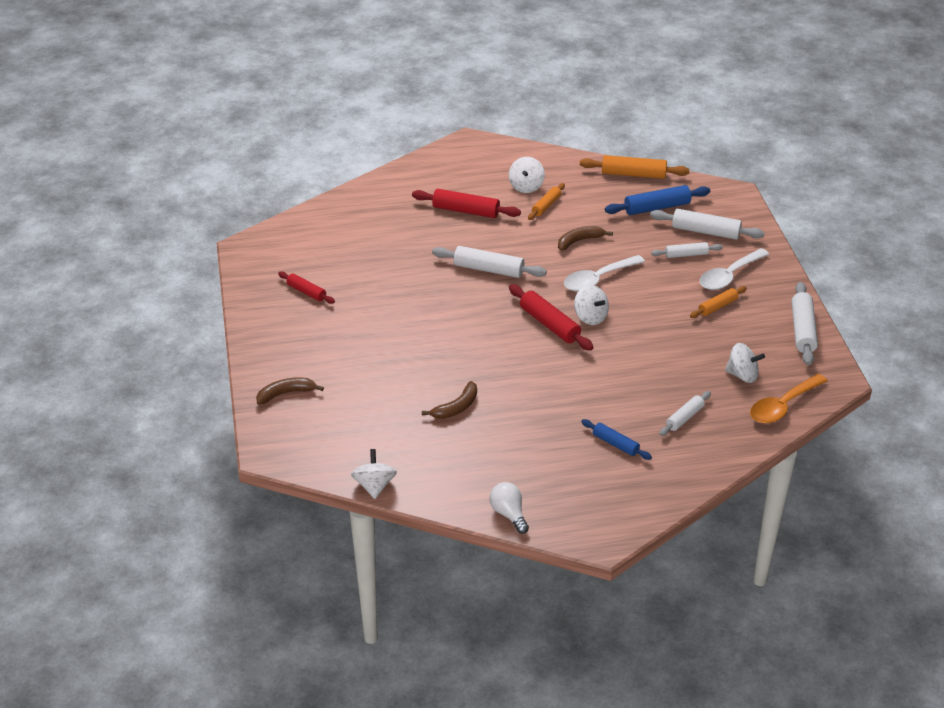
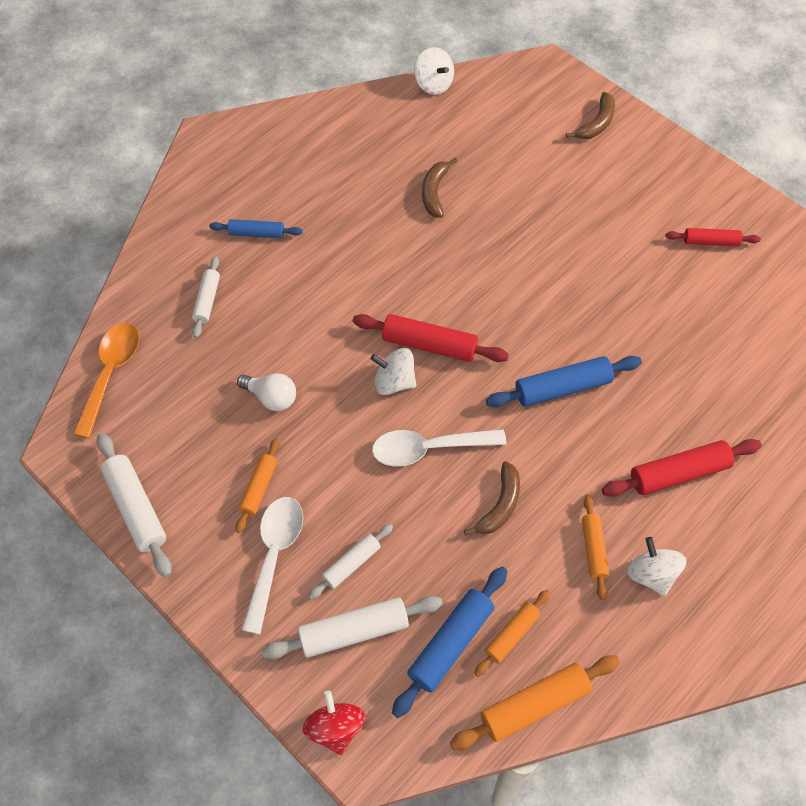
camera: 145 degrees right, 20 degrees up
white rolling pin [432,246,547,278] -> blue rolling pin [486,356,642,407]
white light bulb [489,482,529,534] -> white light bulb moved to [237,373,296,411]
white spoon [564,255,645,291] -> white spoon turned 120 degrees counterclockwise [372,429,507,466]
white spinning top [725,343,765,383] -> none
none -> red spinning top [303,691,366,755]
none -> orange rolling pin [474,590,550,677]

